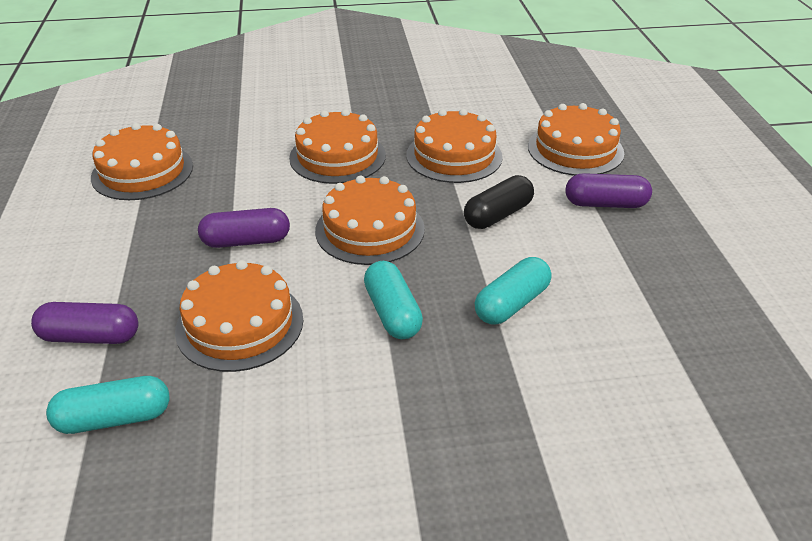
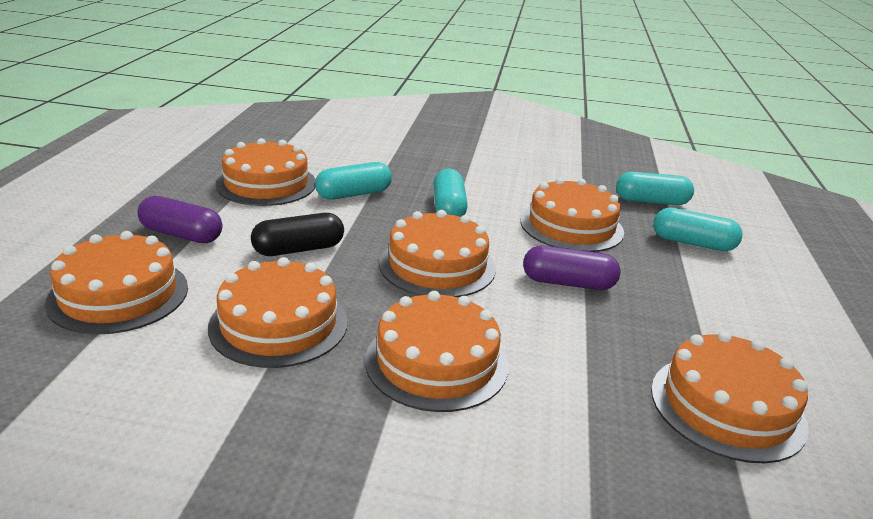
camera: 165 degrees left, 10 degrees down
purple capsule [31,302,138,344] -> turquoise capsule [653,208,743,251]
none -> orange cake [216,138,316,206]

